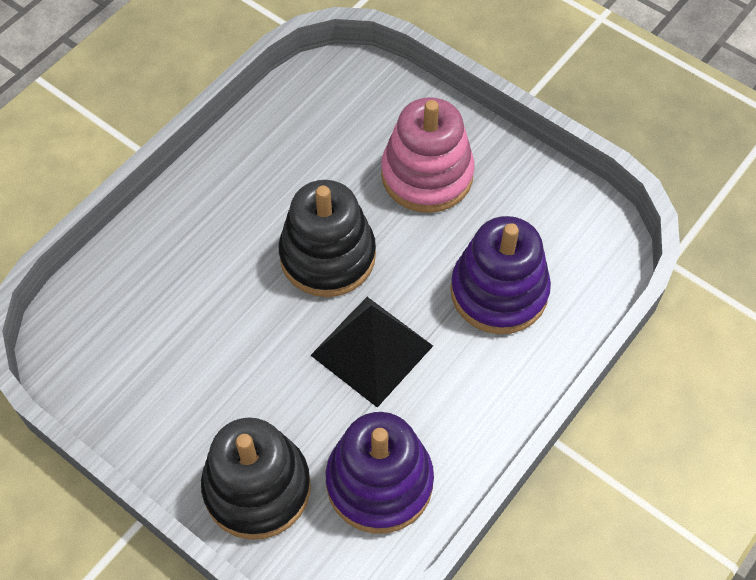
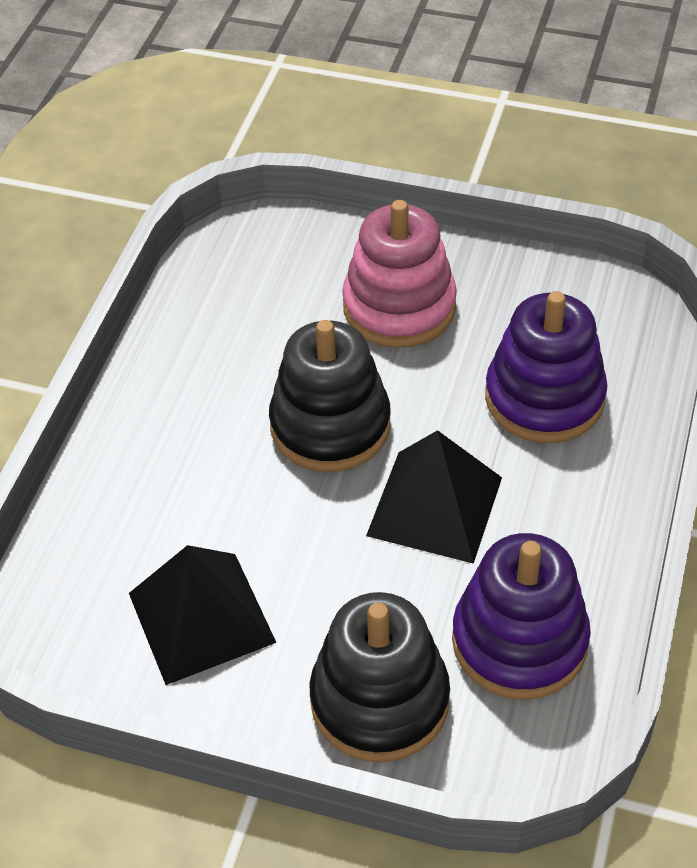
camera: 20 degrees left, 10 degrees down
none -> black pyramid [129,545,276,685]

